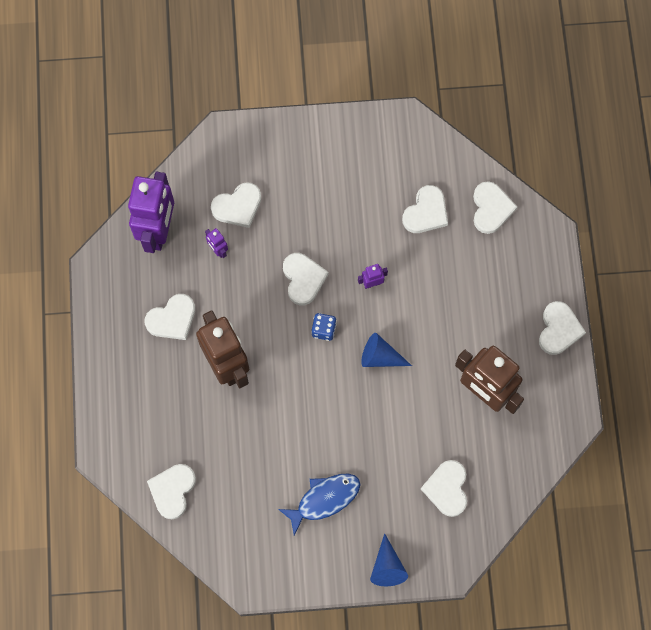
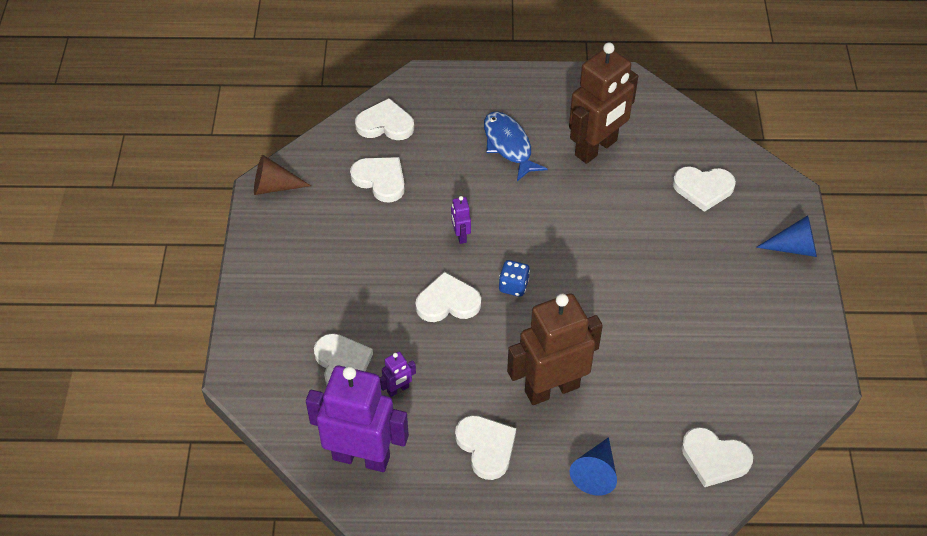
camera: 85 degrees left, 20 degrees down
blue fish [278,474,361,536] -> blue fish moved to [484,111,548,181]
blue cone [361,333,412,367] -> blue cone moved to [570,437,617,496]
white heart [539,301,586,355] -> none
none -> brown cone [254,155,311,195]

